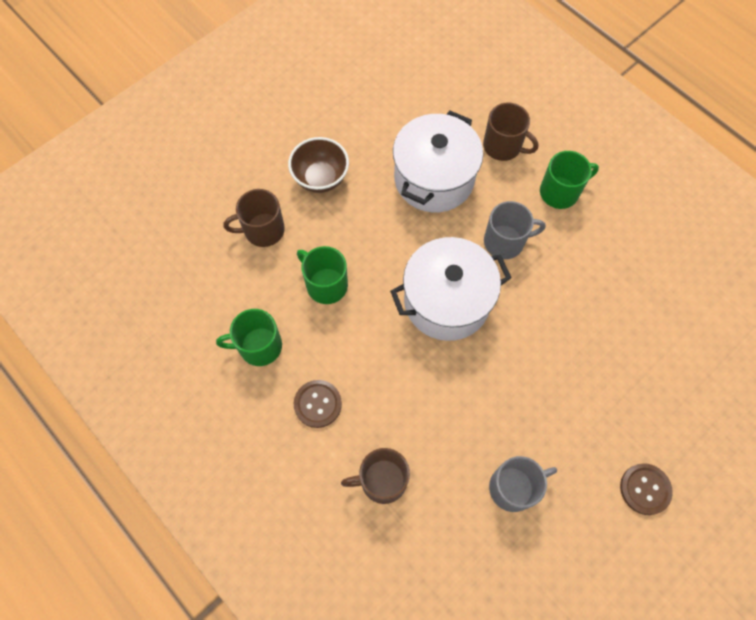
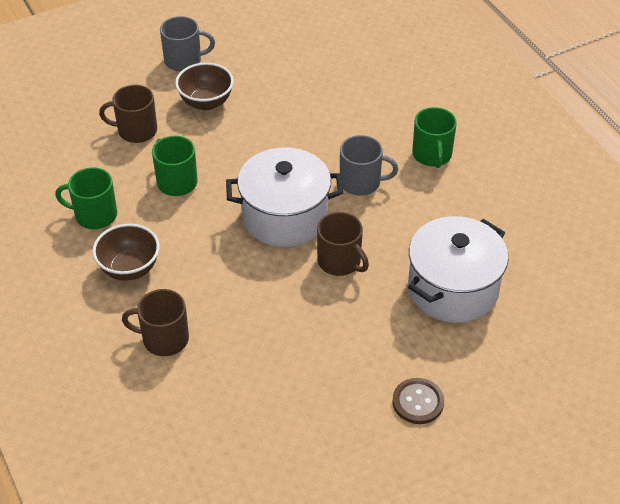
camera: 15 degrees right, 20 degrees down
brown button [294,380,342,428] -> brown bowl [92,224,160,281]
white pot [393,111,483,212] -> white pot moved to [408,216,509,323]
brown mug [483,103,538,161] -> brown mug moved to [317,212,369,276]
grey mug [489,456,557,512] -> grey mug moved to [160,16,215,71]
green mug [540,151,599,209] -> green mug turned 90 degrees clockwise [412,107,457,168]

